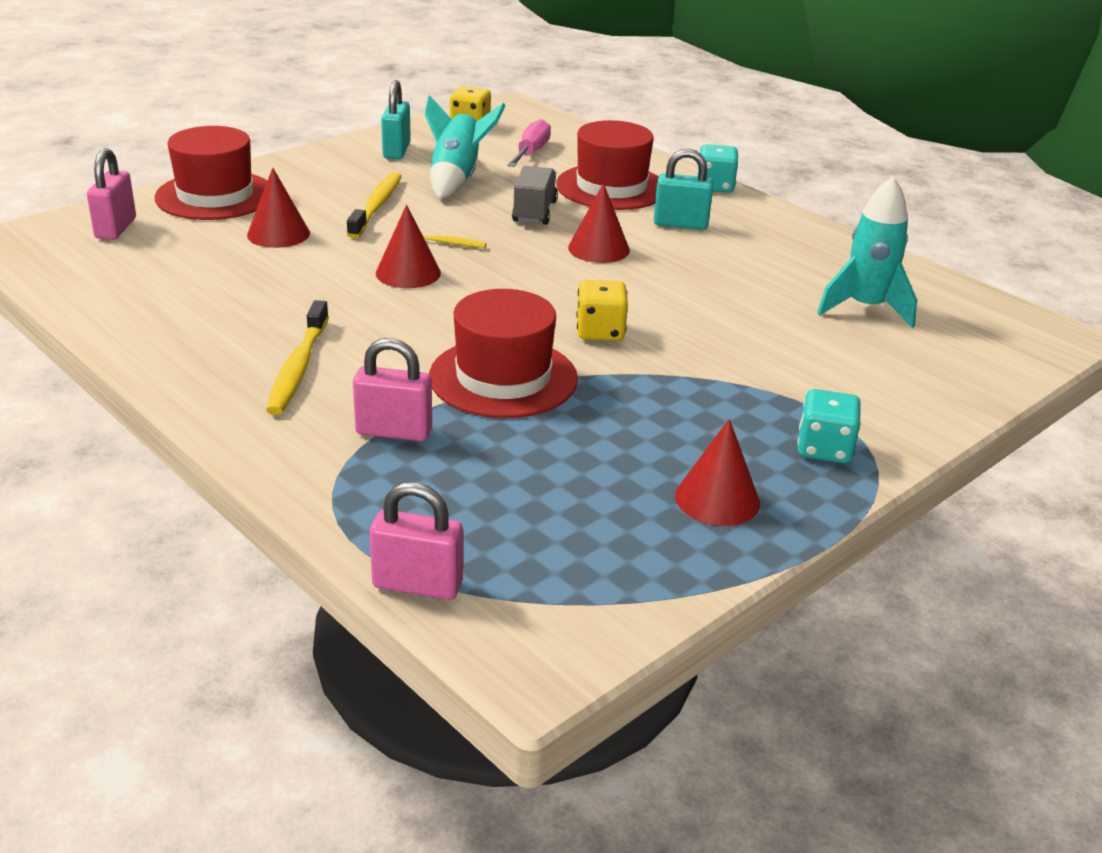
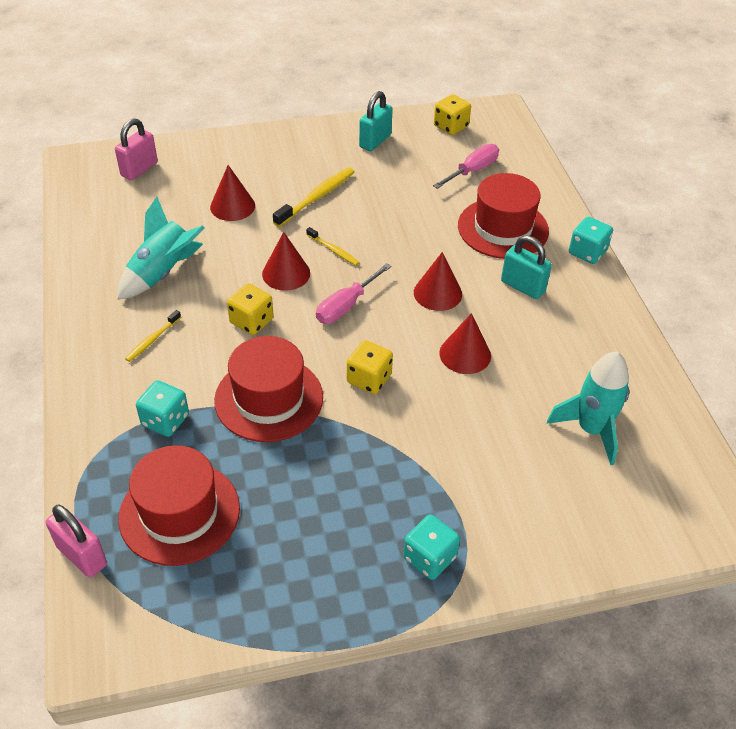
camera: 30 degrees right, 15 degrees up
red hat [154,126,267,220] -> red hat moved to [119,445,240,566]
yellow toothbrush [266,300,329,415] -> yellow toothbrush [125,310,181,362], size x0.57
pink padlock [353,338,432,441] -> turquoise dice [136,380,189,437]
turquoise rocket [425,95,505,200] -> turquoise rocket moved to [118,197,205,299]
grey truck [512,166,558,225] -> none
red cone [675,419,760,526] -> red cone moved to [439,313,491,374]
none -> yellow dice [227,283,274,335]
none -> pink screwdriver [316,263,392,324]

